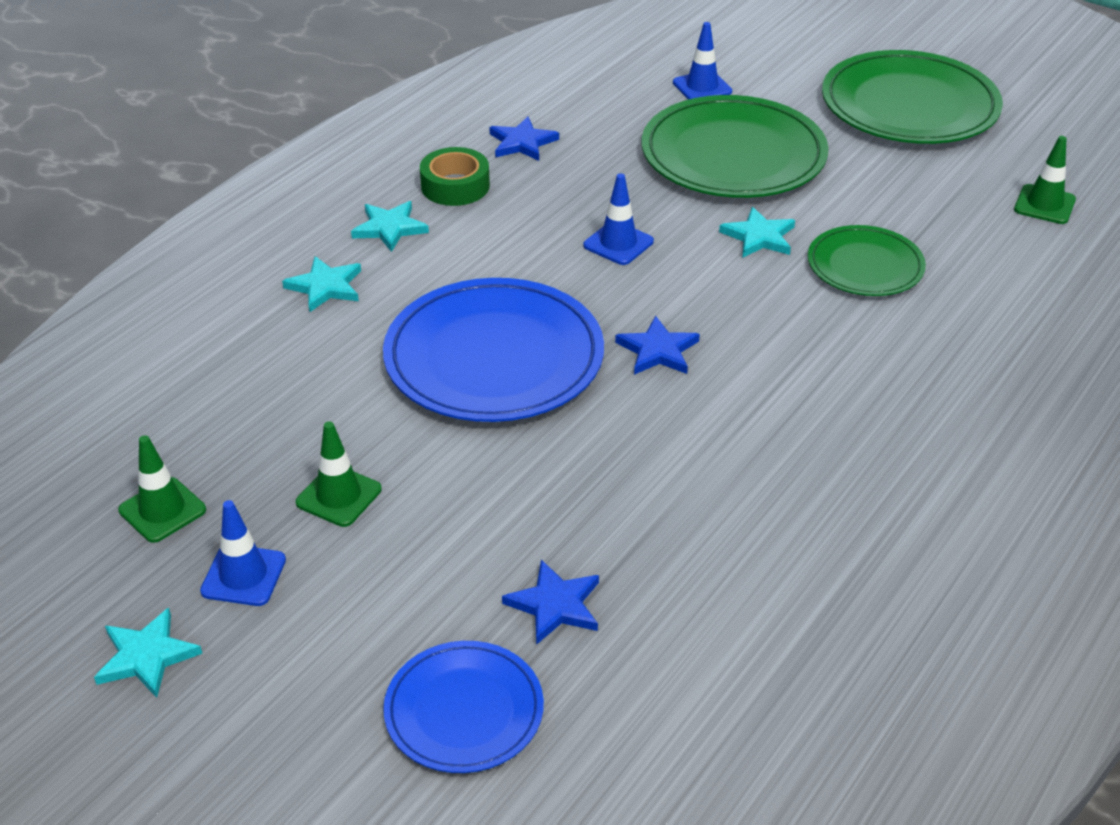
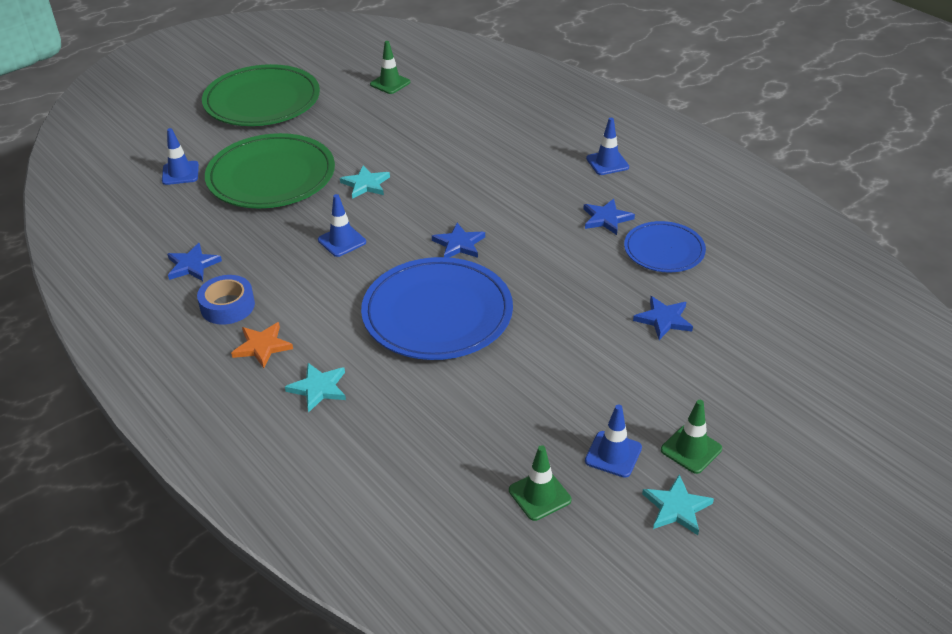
camera: 75 degrees left, 0 degrees up
green traffic cone [296,421,382,527] -> green traffic cone moved to [661,400,722,474]
turquoise star [351,201,429,252] -> orange star [231,322,293,368]
blue plate [383,641,544,773] -> blue plate moved to [624,221,706,273]
green tape [420,147,490,206] -> blue tape [197,275,255,325]
green plate [808,225,926,296] -> none
none -> blue star [583,199,635,235]
none -> blue traffic cone [586,118,629,175]

